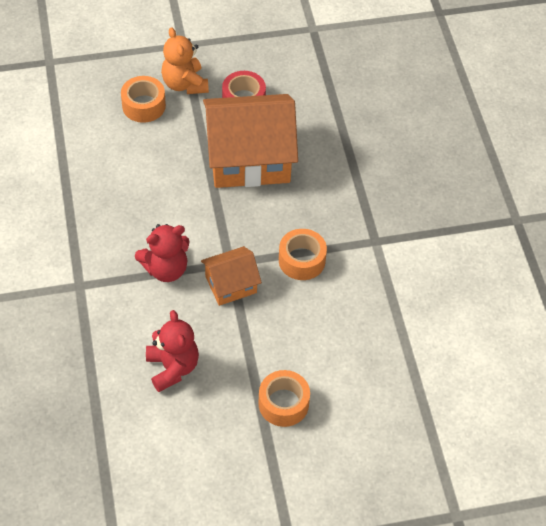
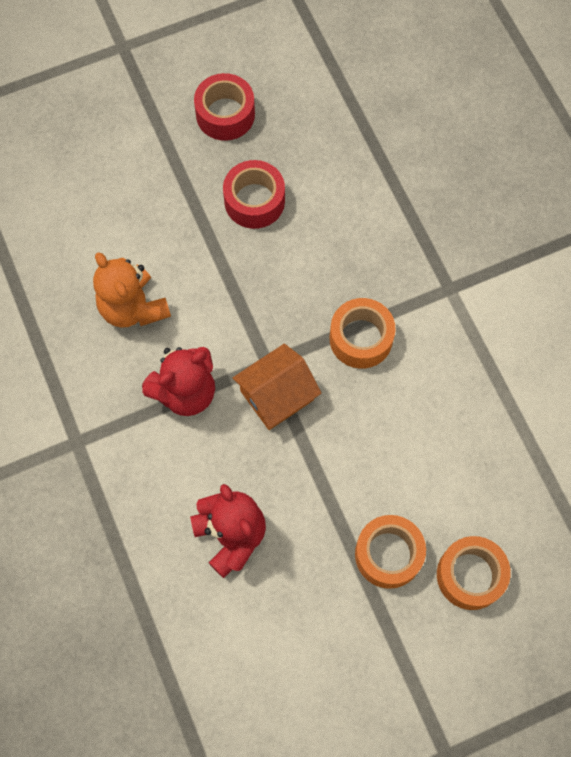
camera: 10 degrees left, 15 degrees up
orange tape [121,76,166,123] -> orange tape moved to [437,536,511,610]
orange teddy bear [161,27,209,94] -> orange teddy bear moved to [93,252,171,328]
orange house [203,94,298,188] -> red tape [223,160,285,229]

